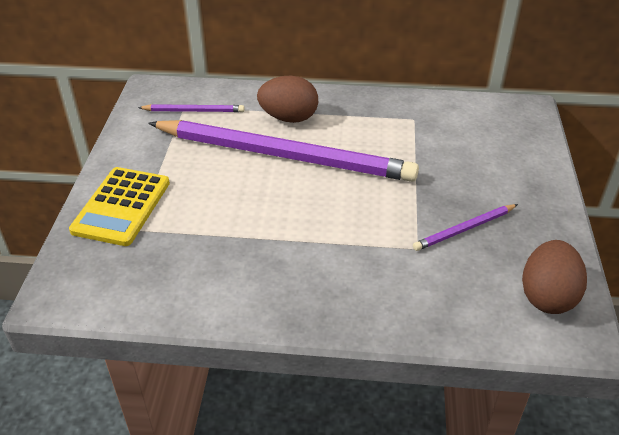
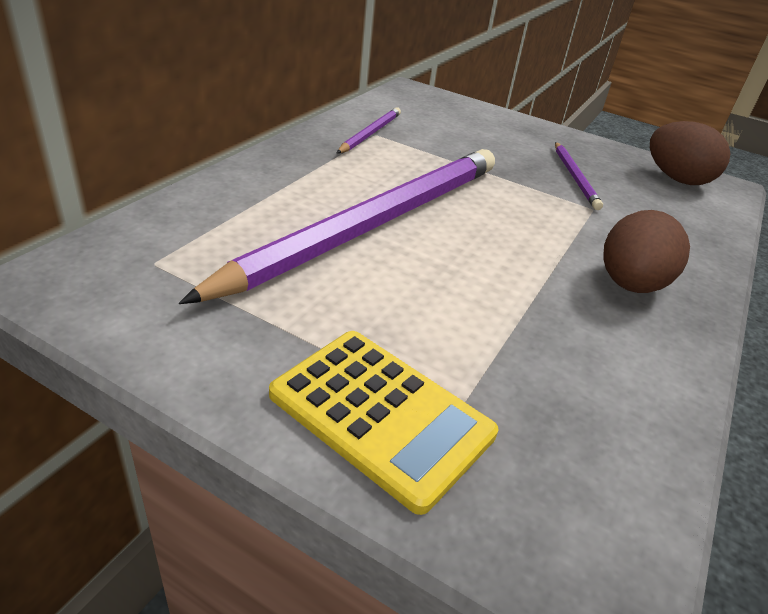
camera: 70 degrees left, 5 degrees down
purple pencil [138,104,245,112] -> purple pencil moved to [336,107,401,154]
brown egg [257,76,318,123] -> brown egg moved to [603,210,690,293]

